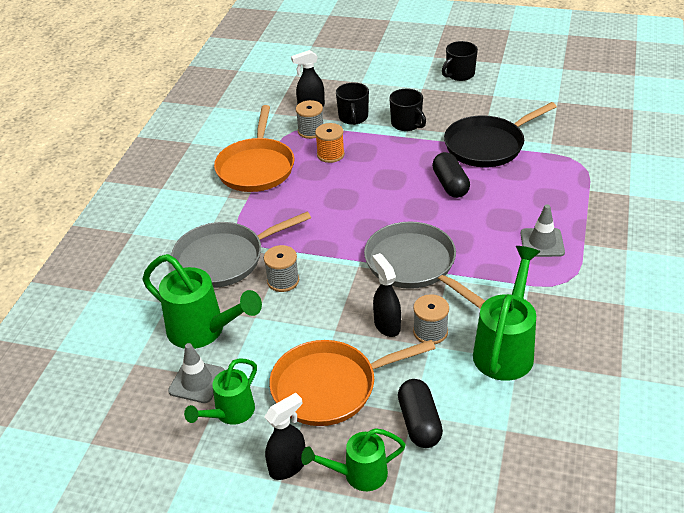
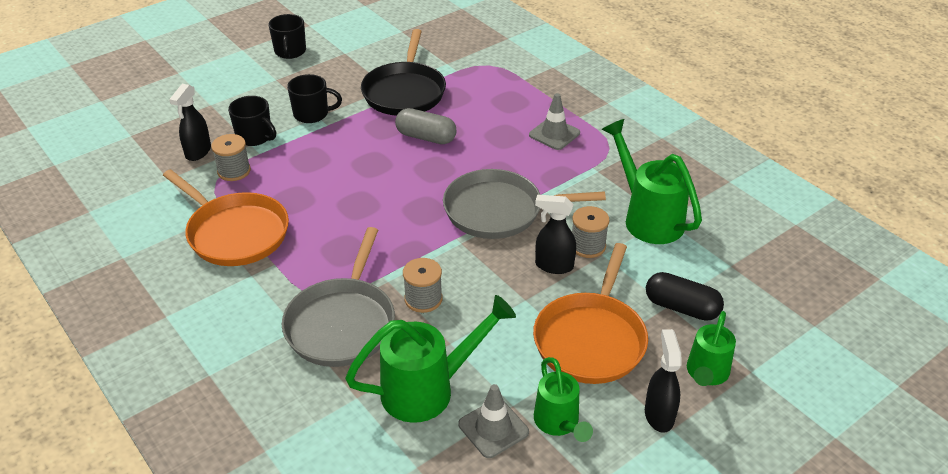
camera: 55 degrees left, 0 degrees up
orange spool [315,123,345,163] -> none
black capsule [432,152,470,198] -> grey capsule [395,108,457,144]

